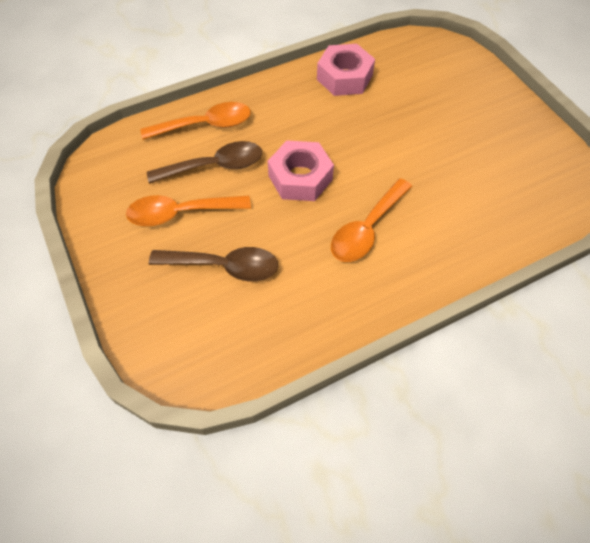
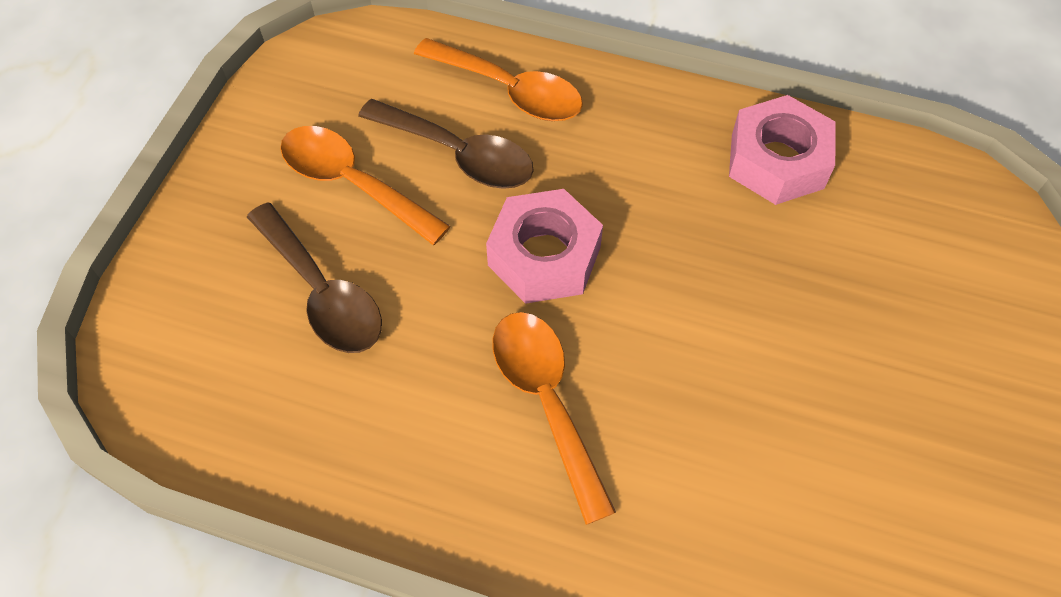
camera: 45 degrees right, 0 degrees up
orange spoon [331,178,412,262] -> orange spoon turned 75 degrees clockwise [492,312,616,525]

